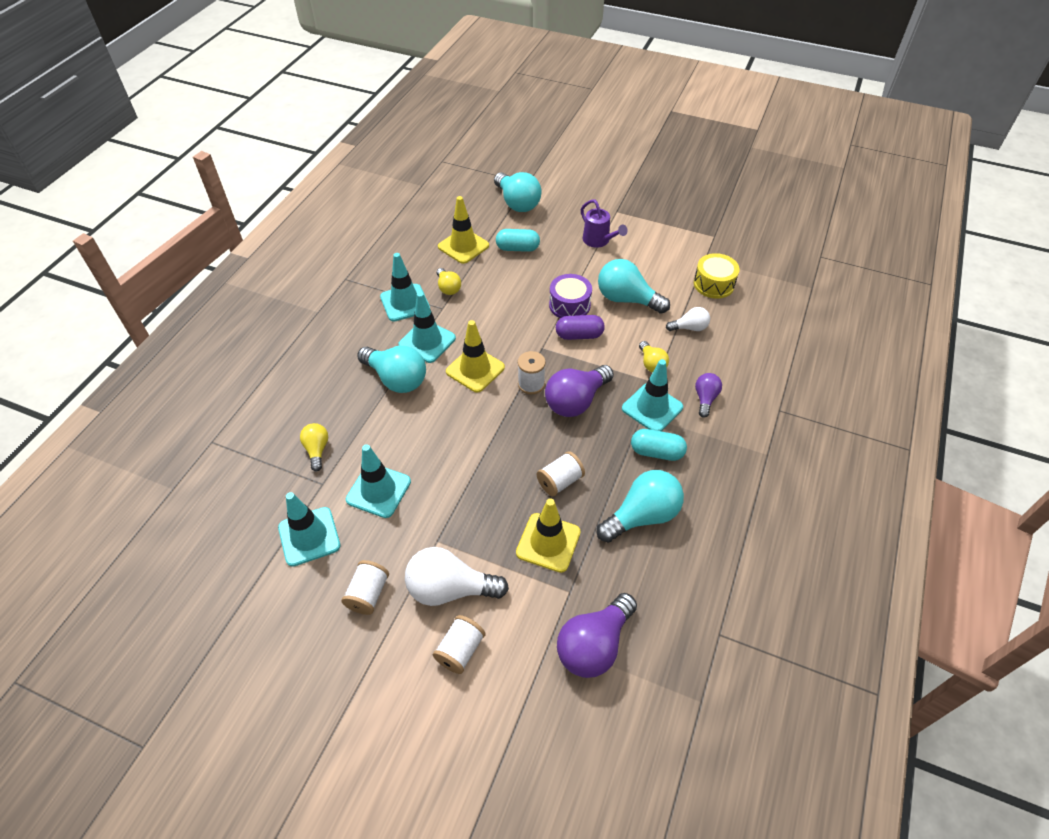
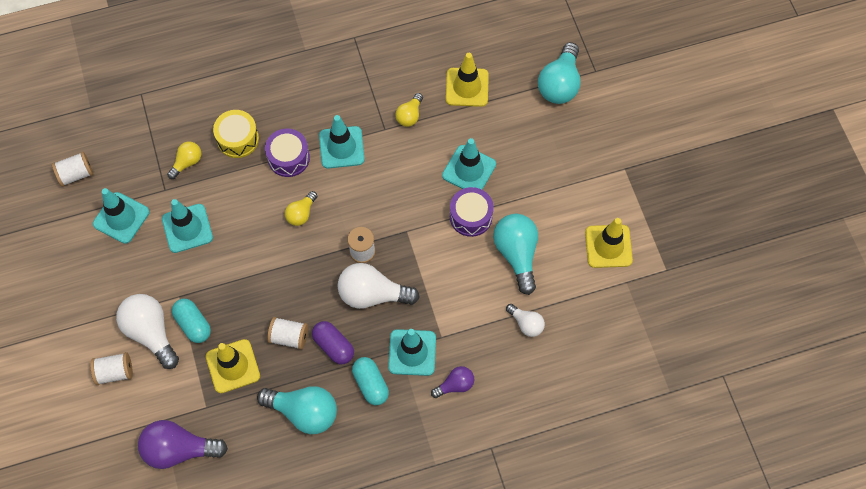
camera: 50 degrees right, 15 degrees up
white spool [341,560,389,615] -> white spool moved to [52,152,93,187]
turquoise light bulb [357,346,426,393] -> purple drum [265,128,310,177]
turquoise traffic cone [380,253,430,321] -> turquoise traffic cone moved to [442,138,496,190]
yellow traffic cone [446,320,505,392] -> yellow traffic cone moved to [585,218,633,268]
turquoise capsule [496,229,540,252] -> turquoise capsule moved to [172,299,211,343]
purple light bulb [545,365,614,417] -> white light bulb [337,263,420,309]
purple capsule [556,315,605,340] -> purple capsule moved to [312,321,354,364]
purple watering can [581,199,628,248] -> none
yellow light bulb [639,341,669,373] -> yellow light bulb moved to [285,191,318,226]
yellow drum [694,253,740,299] -> yellow drum moved to [213,110,259,158]

